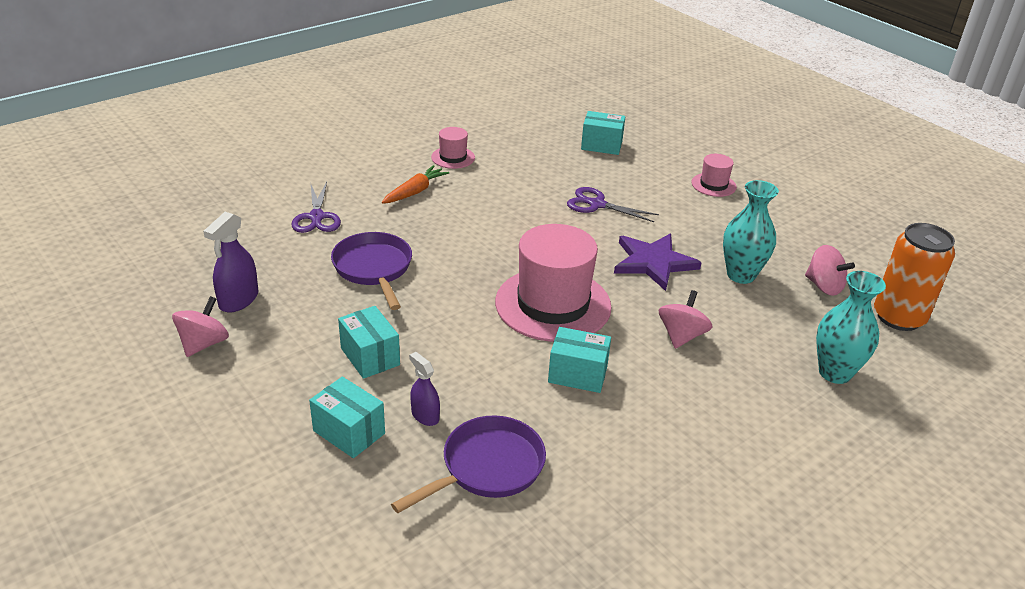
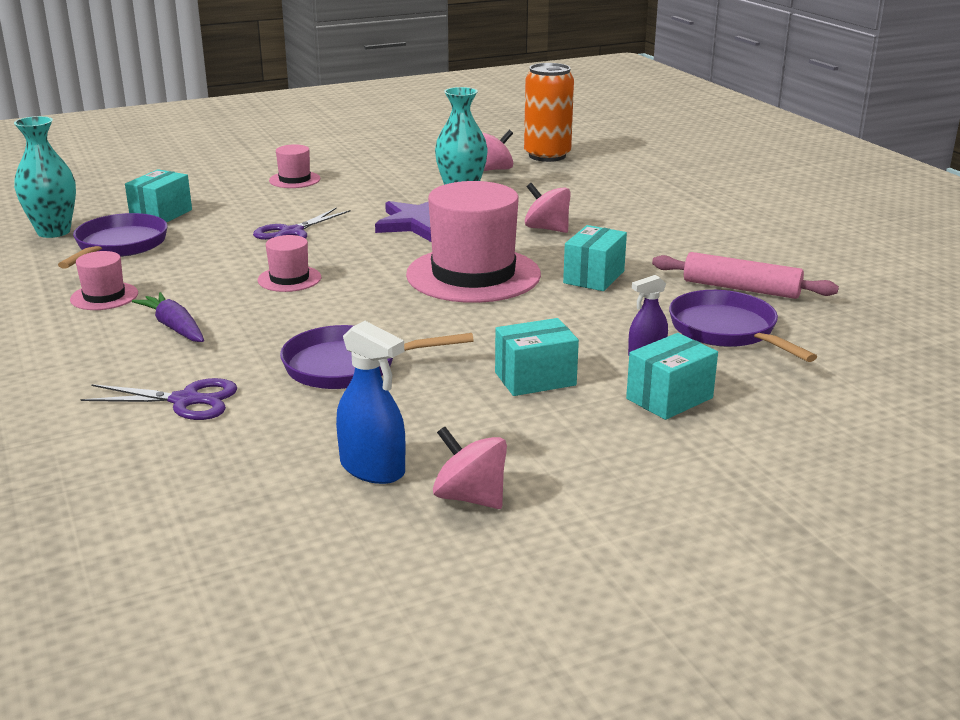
camera: 75 degrees left, 10 degrees down
purple spray bottle [203,212,258,312] -> blue spray bottle [336,321,406,484]
orange carrot [382,165,449,204] -> purple carrot [132,292,204,342]
turquoise vase [816,271,886,384] -> turquoise vase moved to [14,116,76,238]
none -> purple pan [58,213,167,269]
none -> pink hat [258,235,321,292]
none -> pink rolling pin [652,252,839,299]

